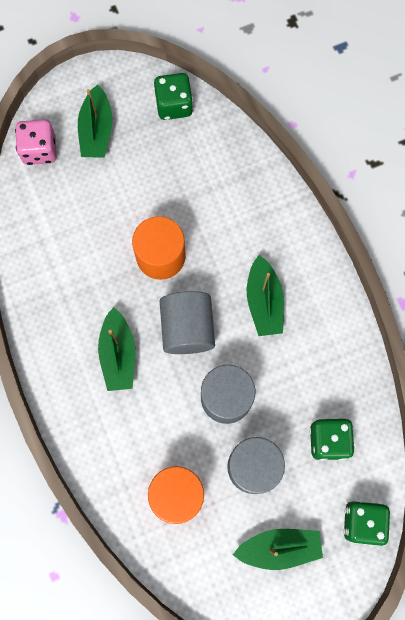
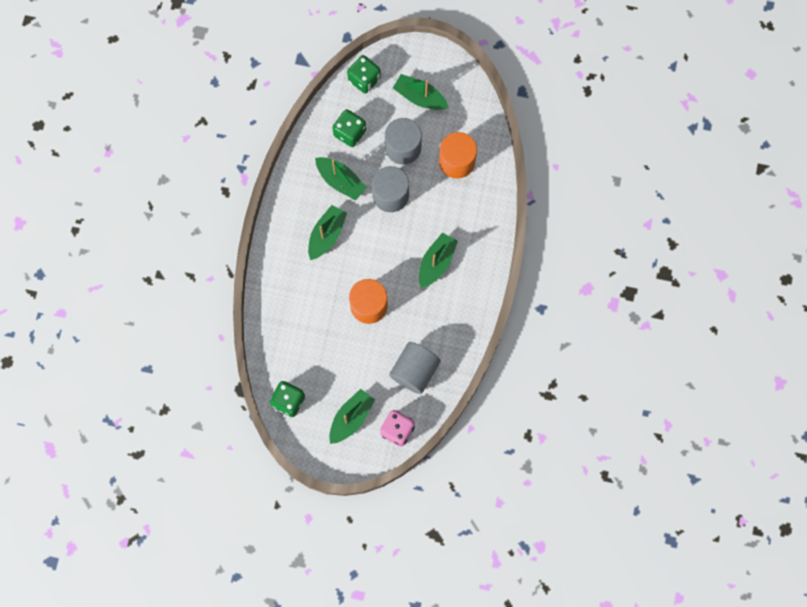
camera: 145 degrees left, 0 degrees up
grey cylinder [160,291,215,354] -> grey cylinder moved to [389,342,441,394]
none -> green boat [315,157,367,200]

